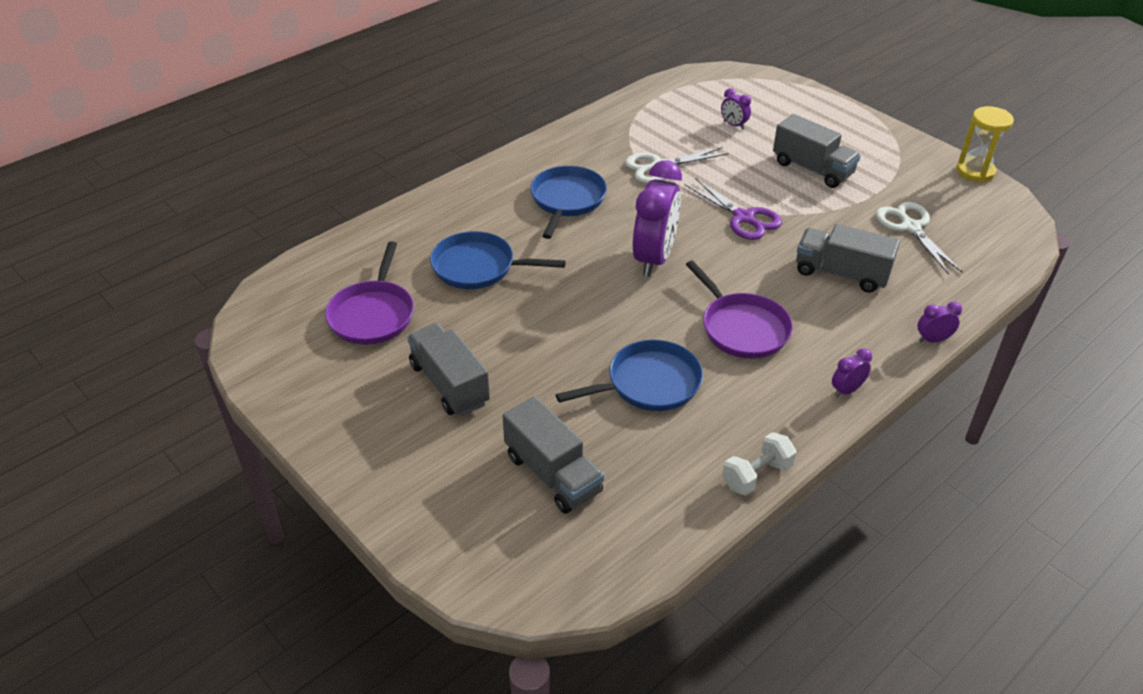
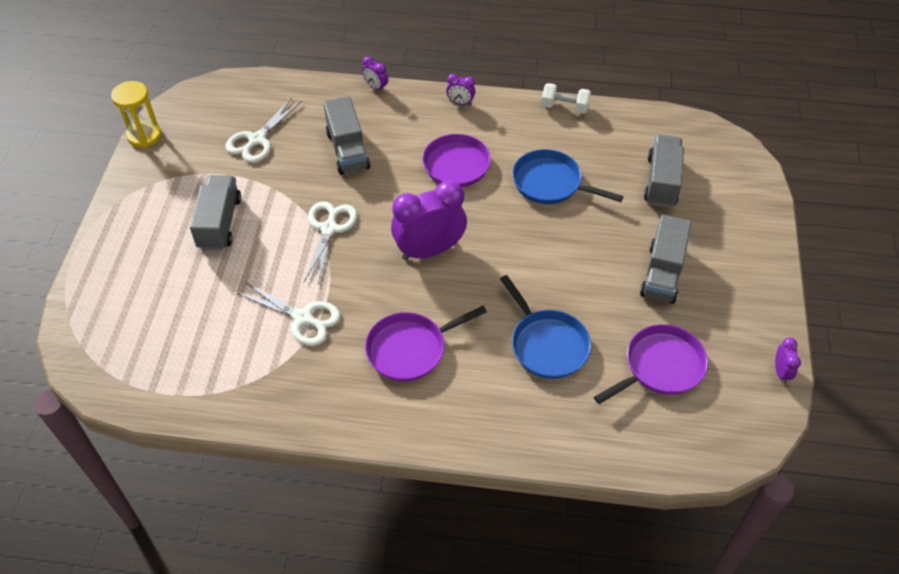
camera: 130 degrees left, 10 degrees up
blue pan [530,166,607,239] -> purple pan [365,306,487,382]
purple scissors [685,178,782,240] -> white scissors [303,201,357,284]
purple clock [721,88,751,129] -> purple clock moved to [775,337,801,384]

